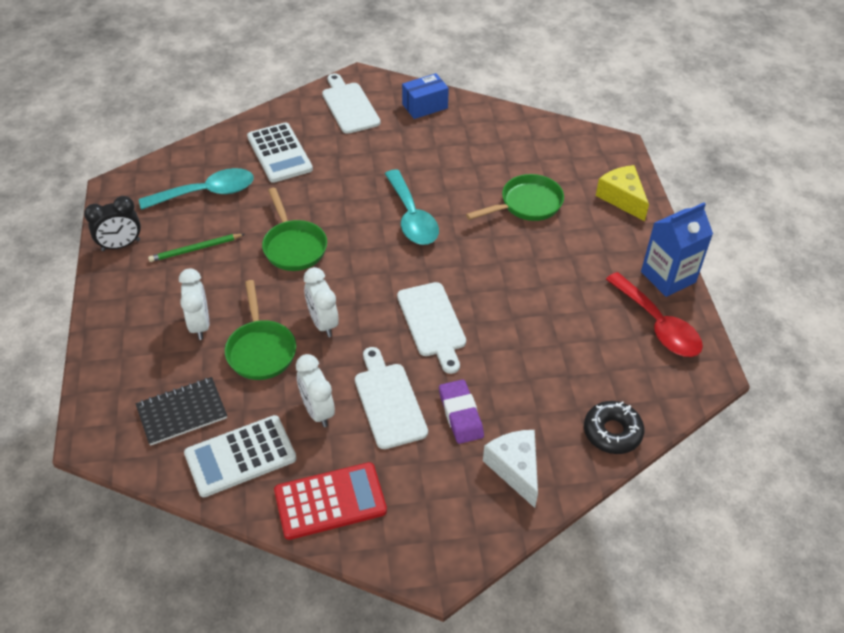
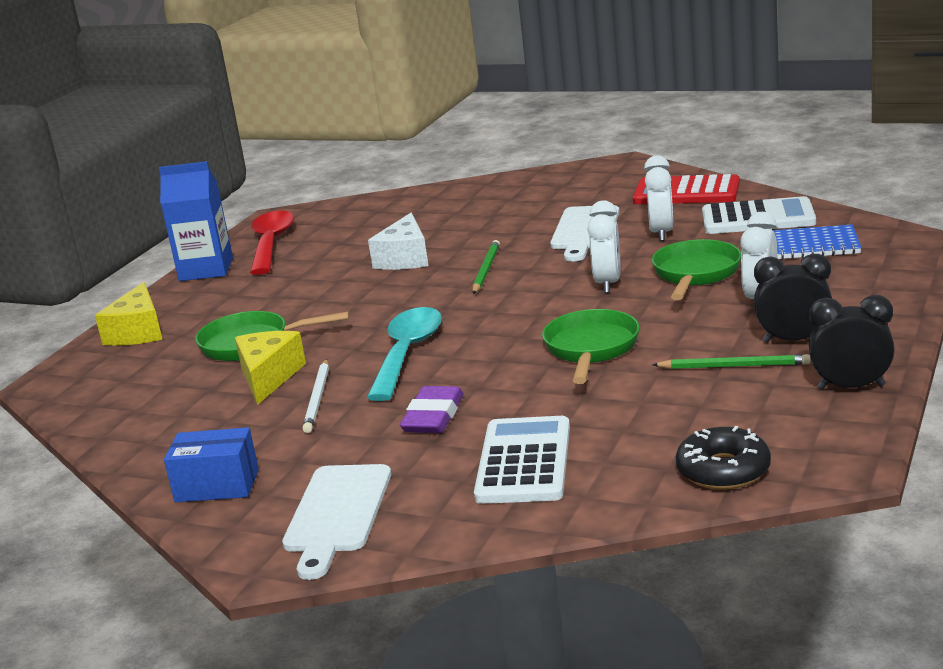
camera: 145 degrees left, 25 degrees down
black notebook [136,377,227,446] -> blue notebook [773,224,862,260]
turquoise spoon [139,168,254,210] -> none
white cutting board [397,282,466,374] -> green pencil [472,240,500,294]
purple eraser [439,379,484,444] -> purple eraser moved to [400,386,463,433]
white cheese [483,430,538,508] -> white cheese moved to [368,213,428,270]
black donut [584,401,644,454] -> black donut moved to [676,426,771,490]
none -> yellow cheese [235,331,306,405]
none -> white pencil [302,359,329,433]
none -> black clock [754,254,832,343]

